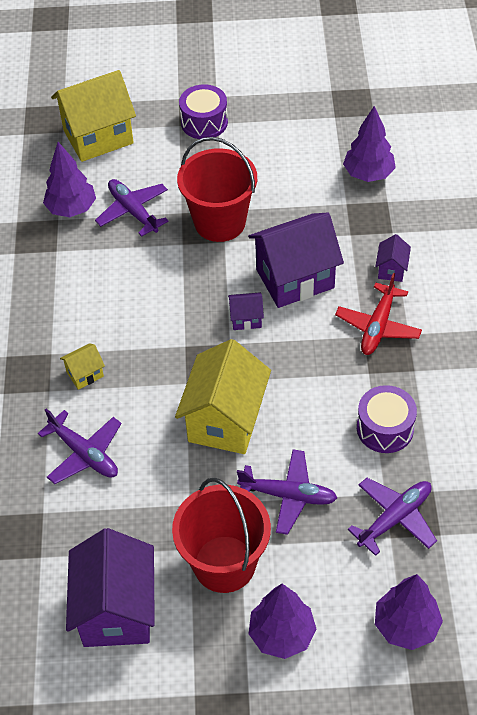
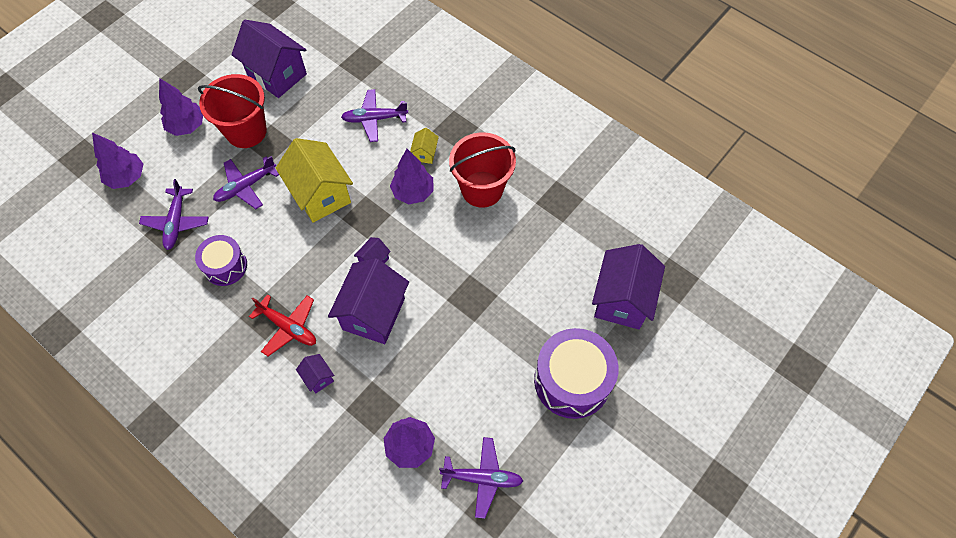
camera: 130 degrees right, 10 degrees up
purple tree [43,142,96,217] -> purple tree moved to [390,149,434,204]
yellow house [51,70,136,162] -> purple house [592,244,665,330]
purple plane [95,179,169,237] -> purple plane moved to [439,437,523,519]
red bucket [177,137,257,242] -> red bucket moved to [449,132,516,208]
purple drum [179,84,228,139] -> purple drum [534,328,618,419], size x1.66
red plane [335,273,422,355] -> red plane turned 150 degrees clockwise [249,294,316,356]

